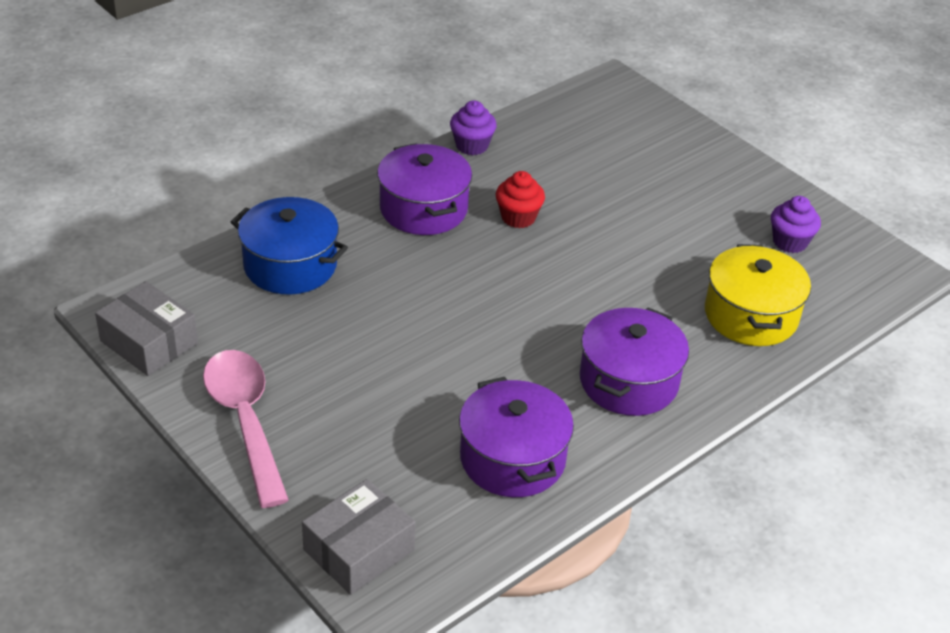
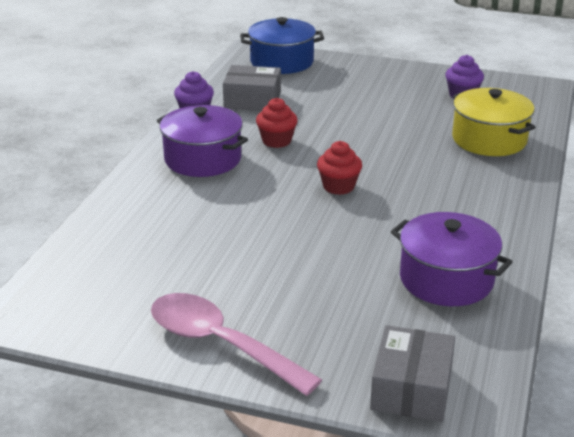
camera: 30 degrees left, 10 degrees down
grey box [95,281,198,376] -> grey box moved to [223,65,281,111]
blue pot [231,197,348,294] -> blue pot moved to [240,17,324,74]
purple pot [580,307,689,416] -> none
none -> red cupcake [317,141,362,195]

